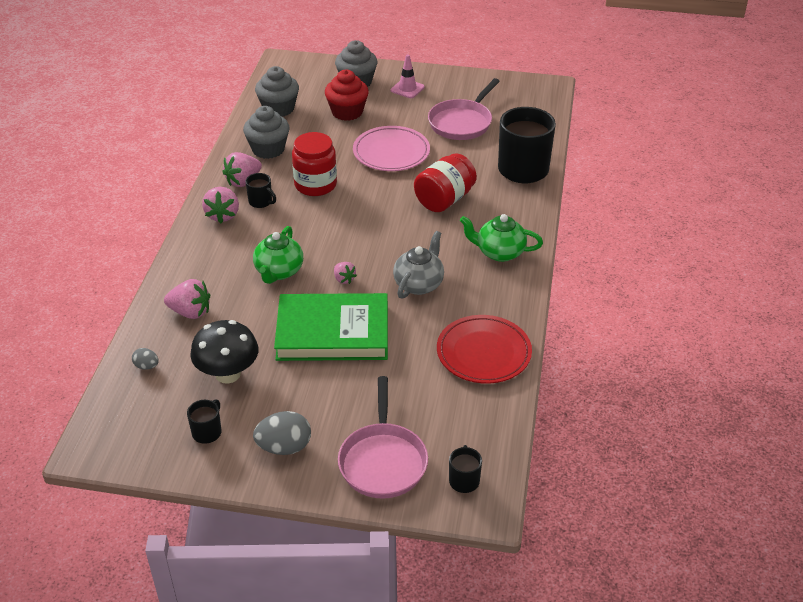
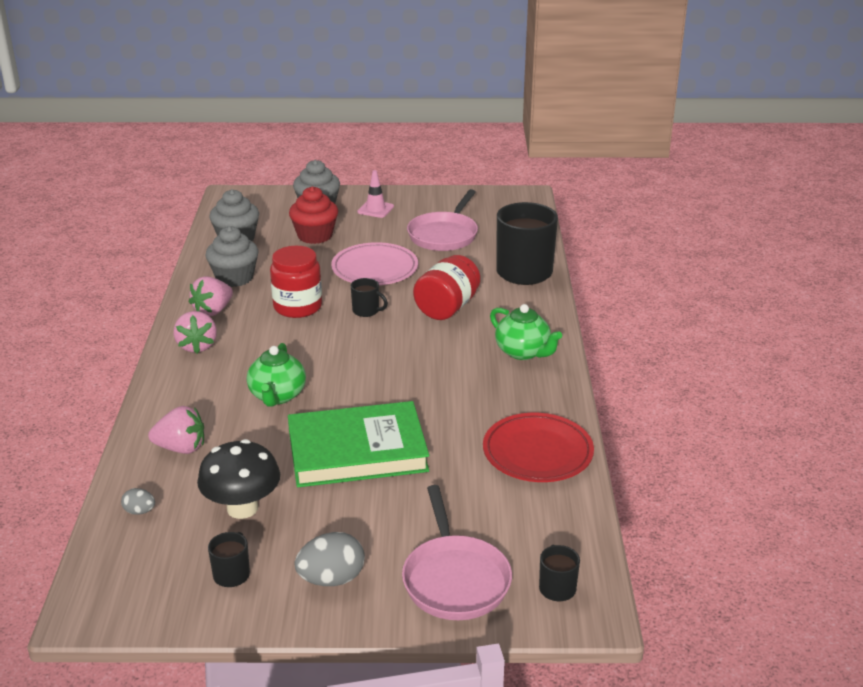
camera: 10 degrees left, 10 degrees down
black mug [246,173,276,208] -> black mug moved to [351,278,388,317]
pink strawberry [334,262,357,284] -> none
grey teapot [393,231,444,299] -> none
green teapot [460,214,543,262] -> green teapot turned 135 degrees counterclockwise [490,304,562,360]

